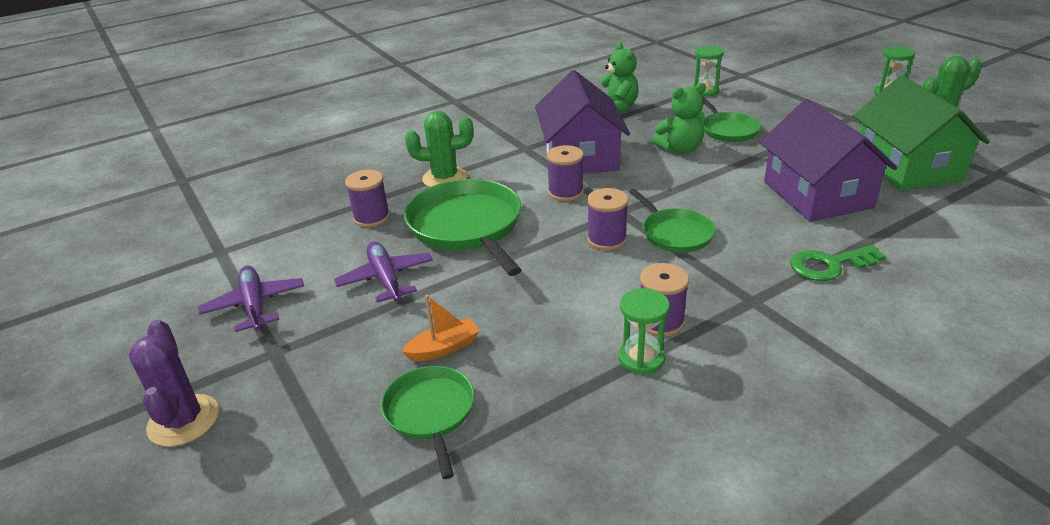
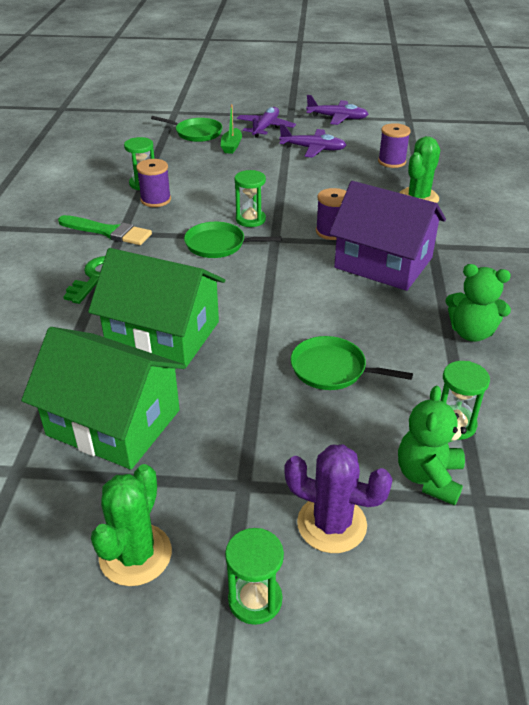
camera: 125 degrees right, 5 degrees up
purple cactus [129,320,219,447] -> purple cactus moved to [284,444,393,553]
orange boat [401,295,479,361] -> green boat [221,104,242,154]
green pan [404,179,522,276] -> none
purple spool [587,188,628,250] -> green hourglass [234,170,266,227]
green teddy bear [652,83,706,154] -> green teddy bear moved to [398,386,467,506]
purple house [760,99,897,222] -> green house [88,248,225,367]
none -> green brush [58,215,152,245]
none -> purple plane [237,107,296,138]

